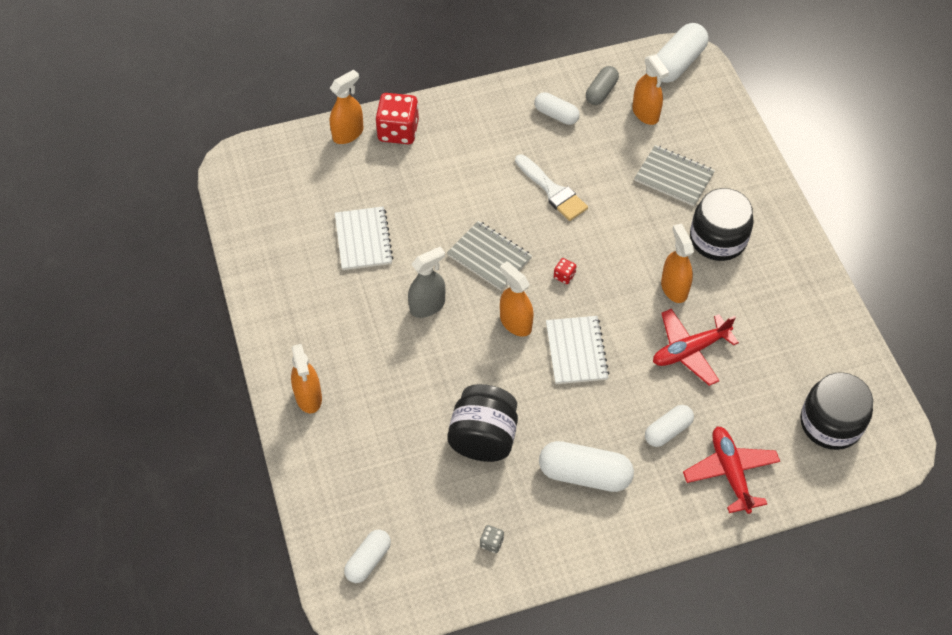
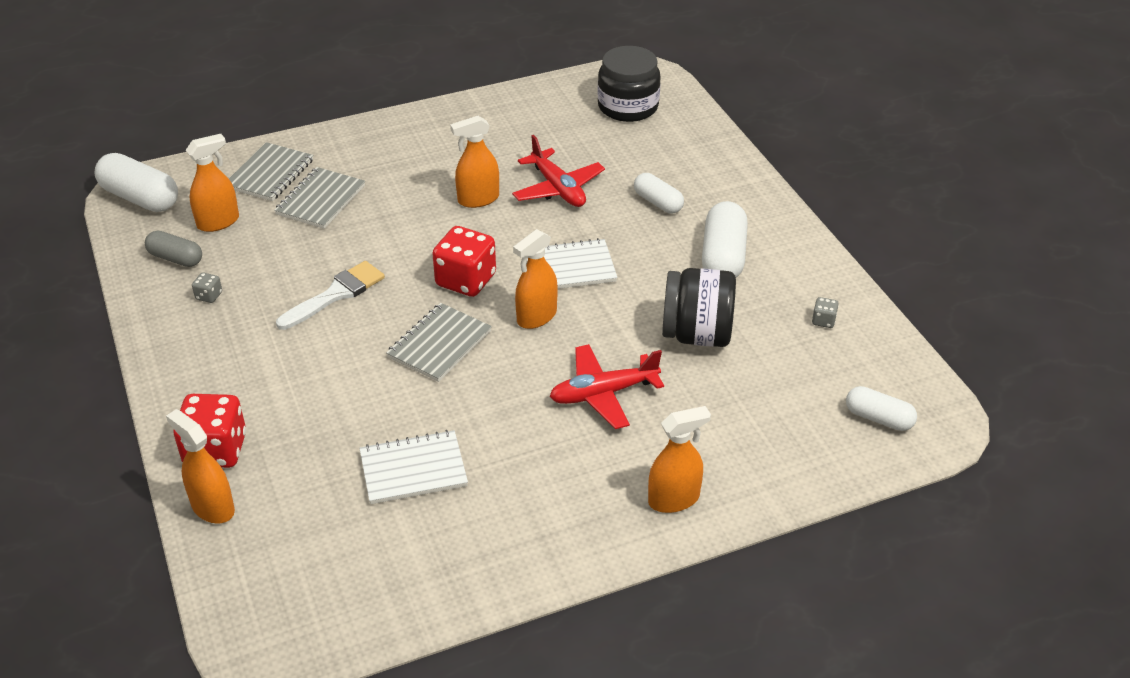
camera: 95 degrees left, 15 degrees down
grey spray bottle [408,246,445,318] -> none
white capsule [534,92,580,125] -> grey dice [192,272,222,303]
red dice [554,258,576,284] -> red dice [432,226,496,297], size x2.28
red plane [683,426,780,514] -> red plane moved to [550,344,664,429]
black jar [690,188,754,261] -> none
none -> grey notebook [229,142,313,201]

